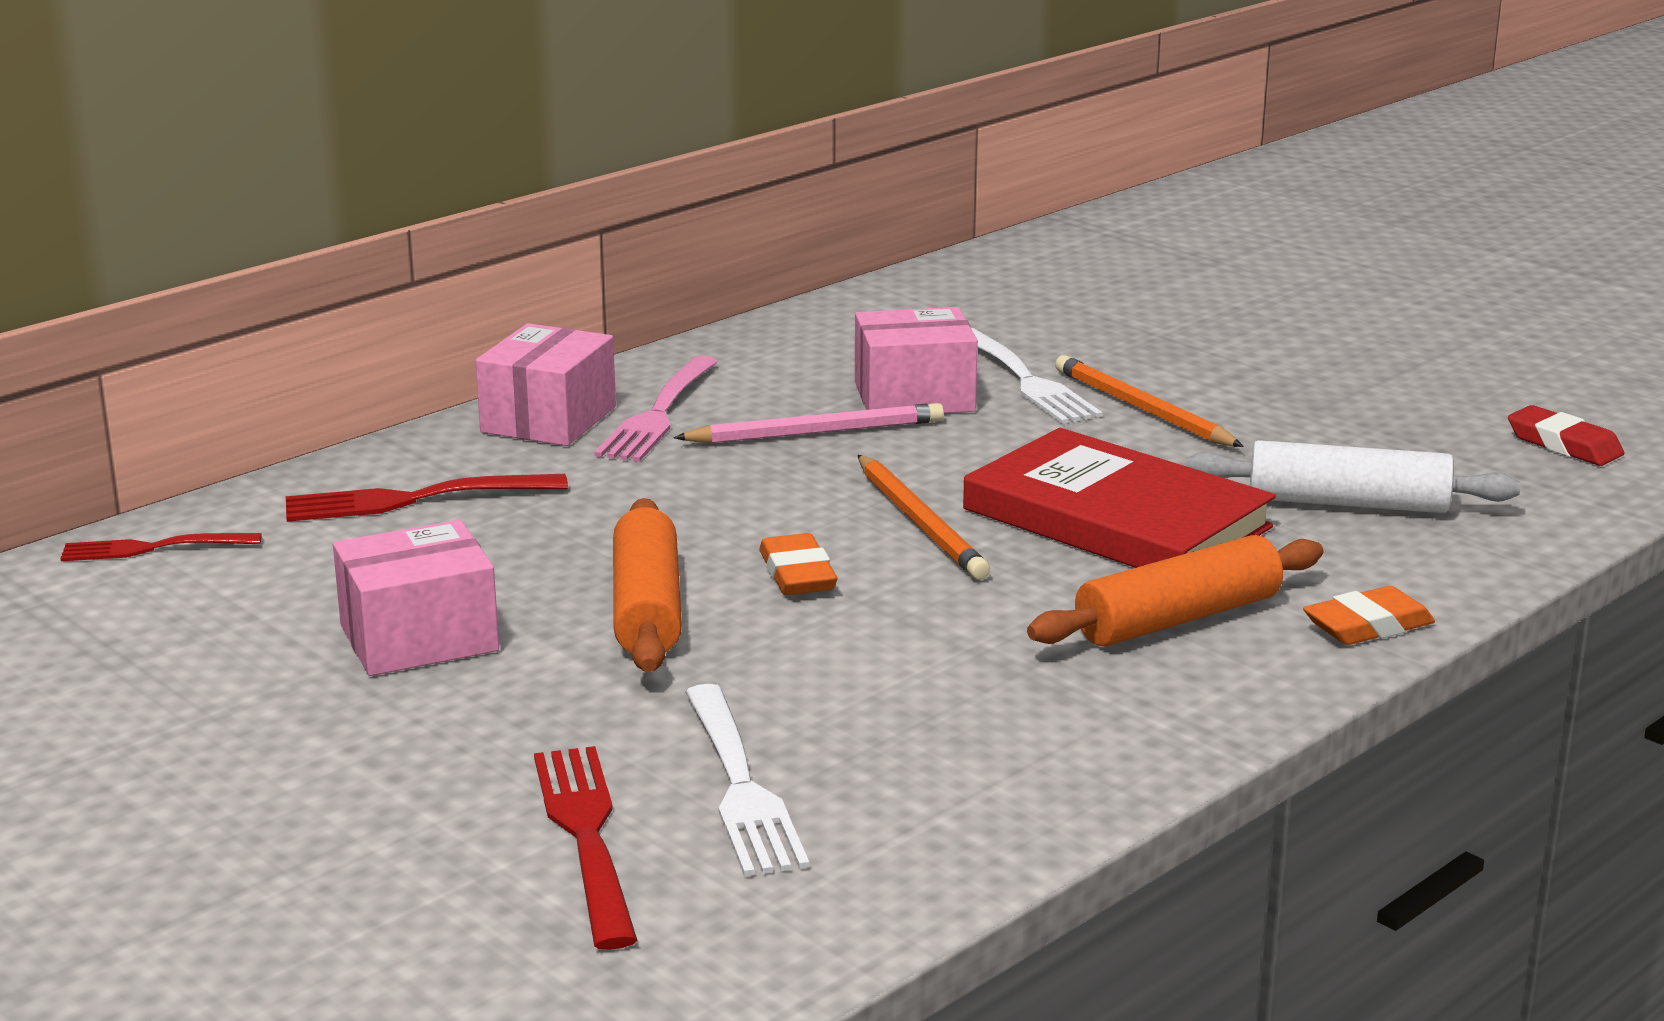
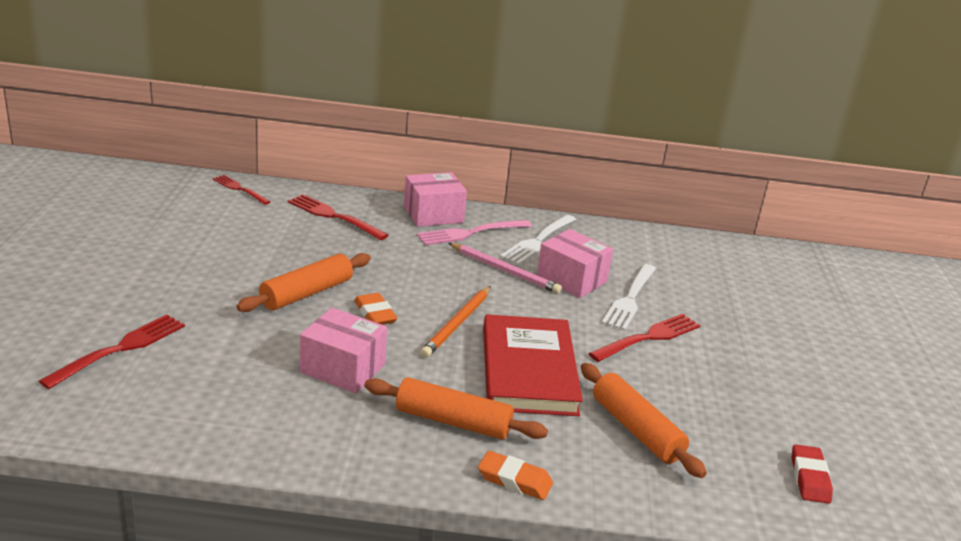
camera: 45 degrees right, 5 degrees up
pink box [333,520,499,676] -> pink box moved to [300,308,387,393]
white fork [685,684,809,877] -> white fork moved to [500,215,576,265]
orange eraser [759,533,837,595] -> orange eraser turned 60 degrees counterclockwise [354,293,397,325]
orange pencil [1055,355,1244,447] -> red fork [589,314,701,362]
white rolling pin [1185,440,1520,513] -> orange rolling pin [581,363,707,478]

